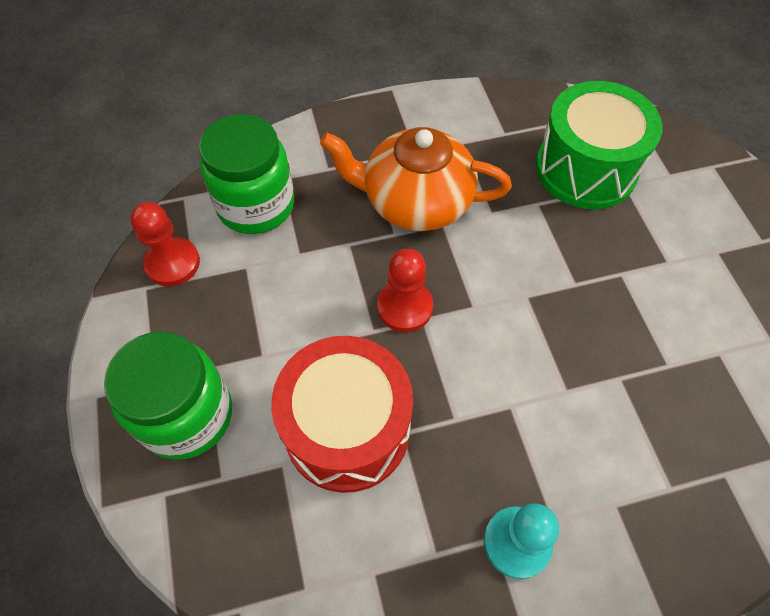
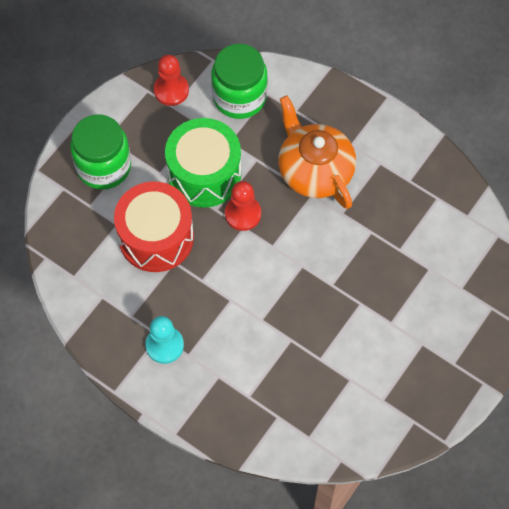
camera: 50 degrees right, 5 degrees up
green drum [536,81,663,209] -> green drum moved to [165,118,241,208]

